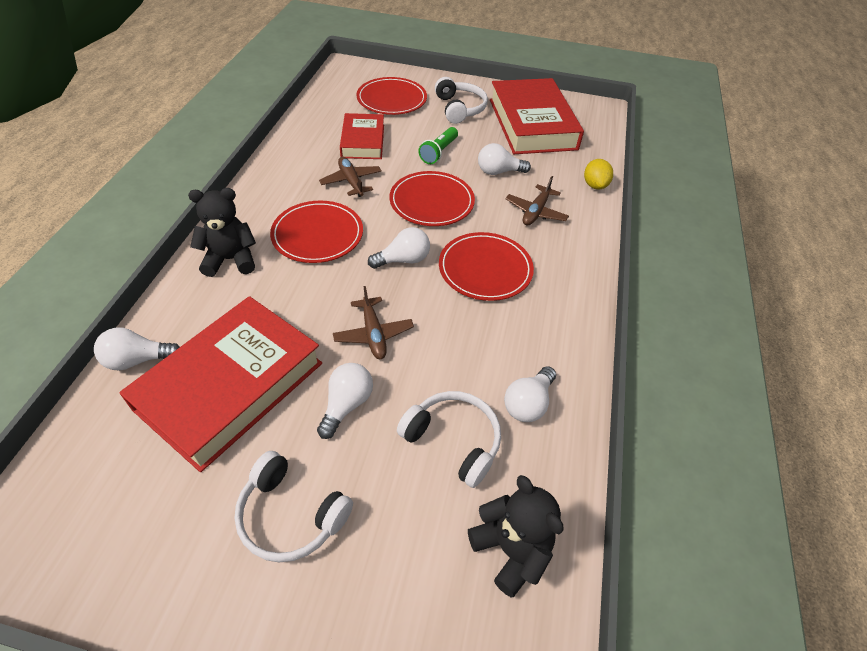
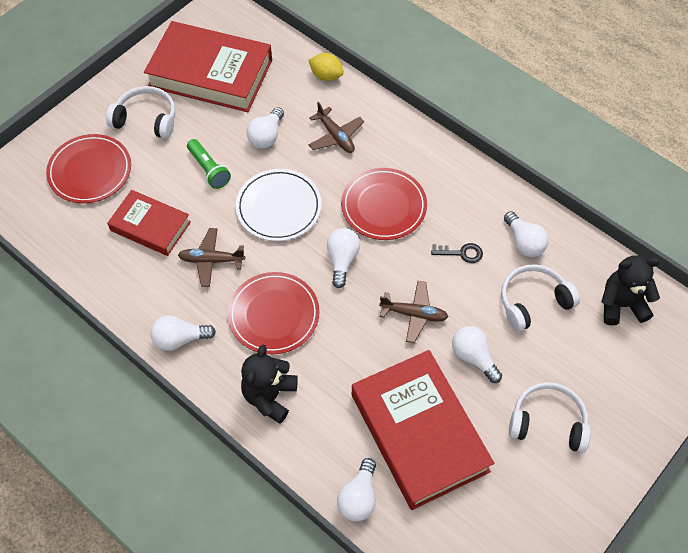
camera: 60 degrees left, 10 degrees up
white headphones [234,451,353,563] -> white headphones turned 135 degrees counterclockwise [509,382,591,453]
red plate [389,171,475,226] -> white plate [236,169,322,241]
none -> white light bulb [151,315,216,351]
none -> black key [431,243,483,263]

